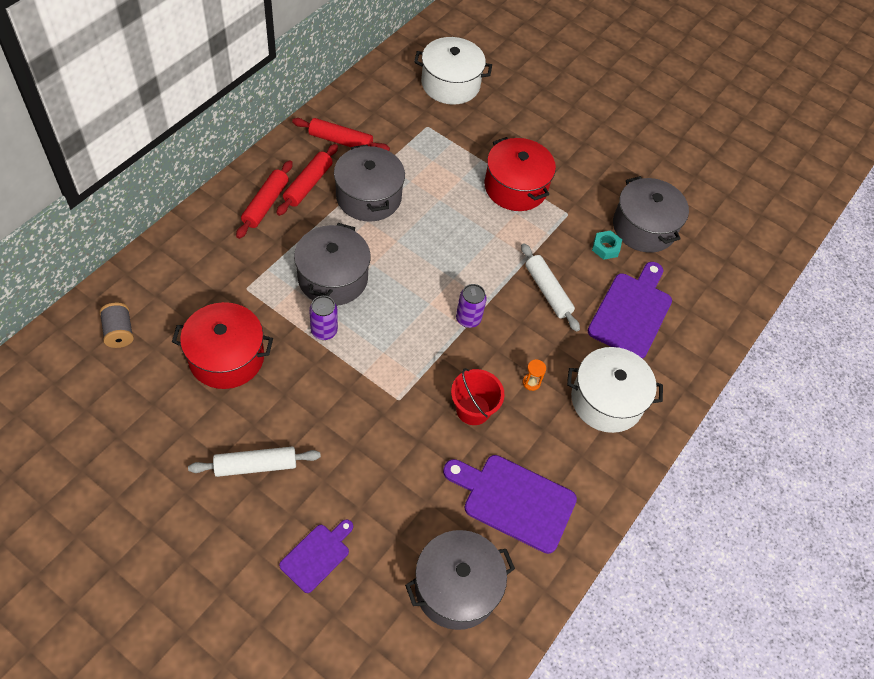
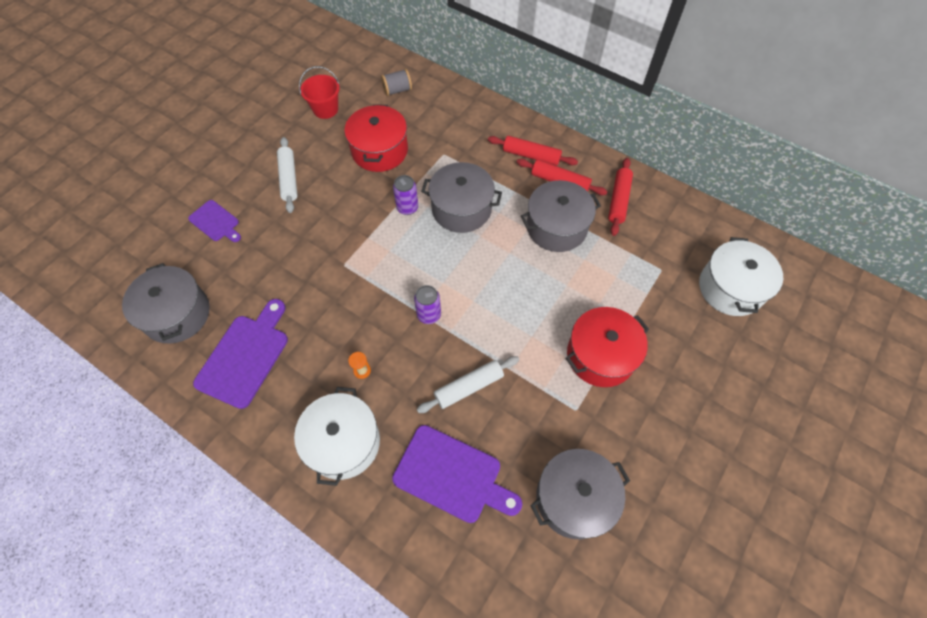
camera: 95 degrees right, 5 degrees up
red bucket [451,368,505,425] -> red bucket moved to [299,66,340,119]
turquoise nut [592,231,622,260] -> none

